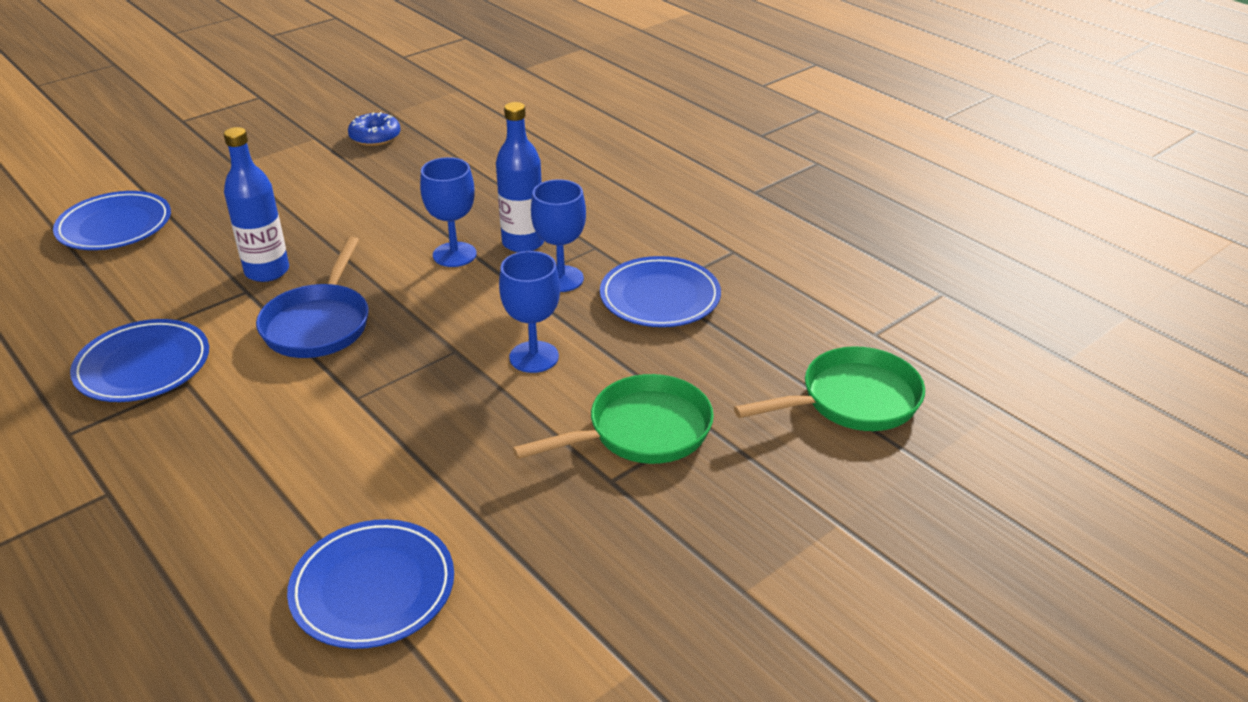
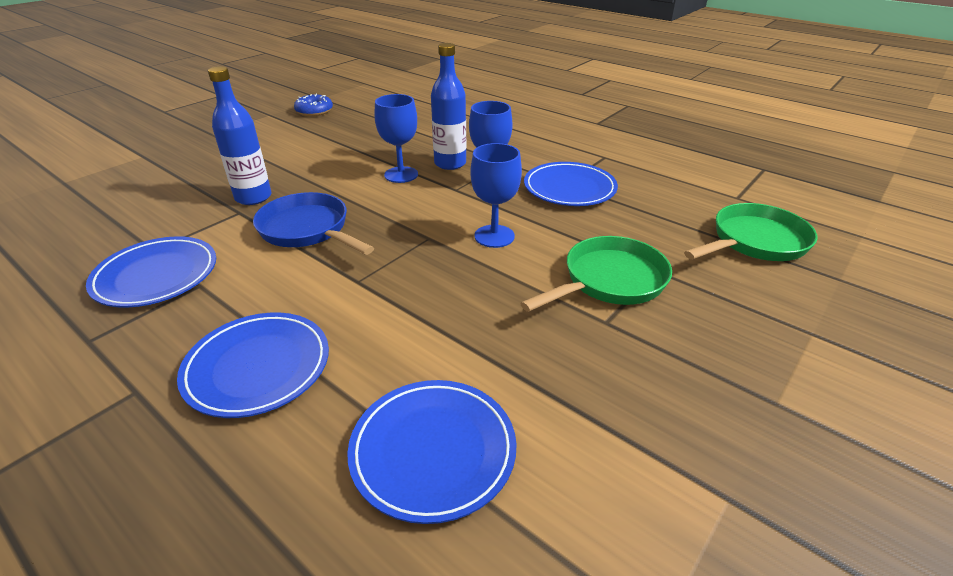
camera: 10 degrees left, 0 degrees up
blue plate [53,191,171,250] -> blue plate moved to [177,312,329,418]
blue pan [256,237,369,358] -> blue pan turned 135 degrees clockwise [253,192,374,255]

